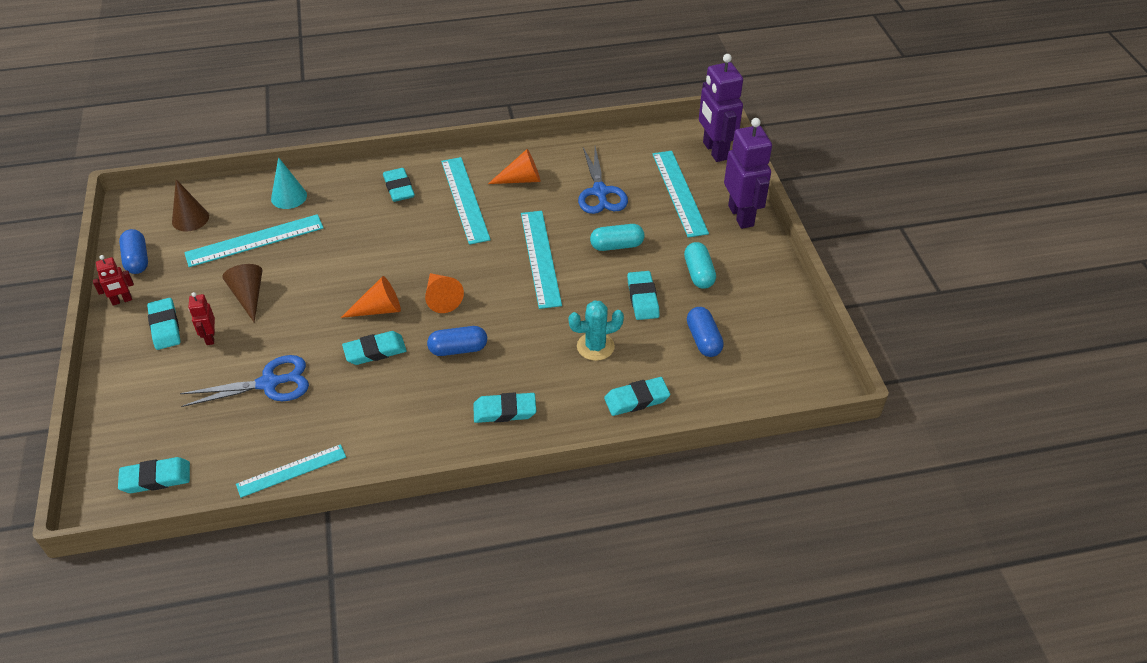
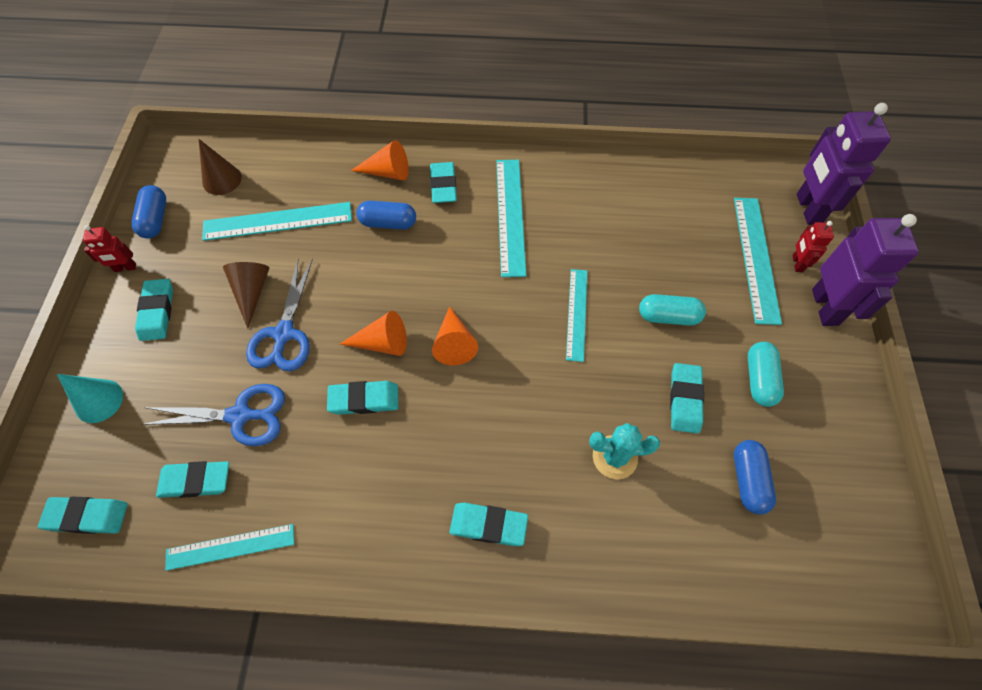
camera: 15 degrees right, 15 degrees up
red robot [189,292,215,345] -> red robot moved to [792,221,834,272]
turquoise cone [271,157,307,209] -> turquoise cone moved to [57,374,123,423]
blue capsule [427,326,487,356] -> blue capsule moved to [356,201,416,230]
orange cone [488,149,541,184] -> orange cone moved to [351,140,409,181]
turquoise ruler [521,211,562,309] -> turquoise ruler [566,269,587,362], size x0.66
blue scissors [578,147,628,214] -> blue scissors moved to [246,258,313,371]
turquoise eraser [604,377,670,416] -> turquoise eraser moved to [156,461,229,498]

